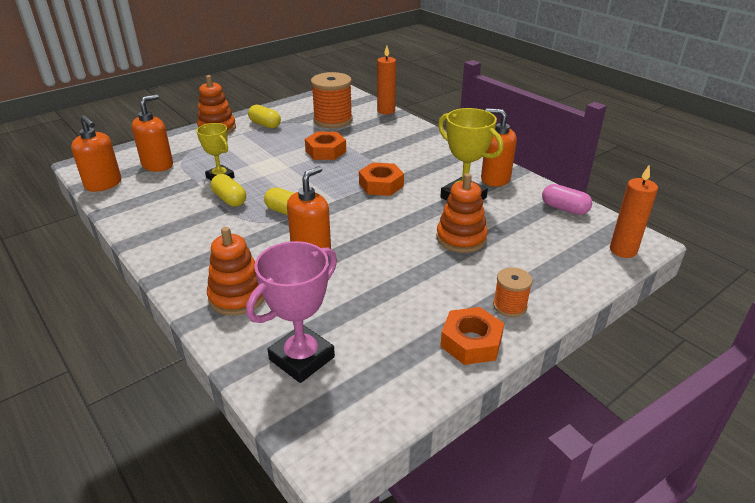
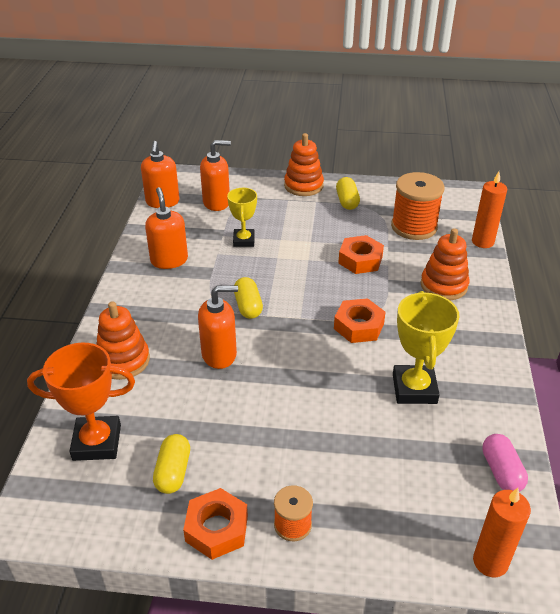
camera: 45 degrees right, 5 degrees up
yellow capsule [211,174,246,207] -> yellow capsule moved to [153,434,190,494]
pink trophy [246,241,337,383] -> orange trophy [27,343,135,461]
orange stacking toy [436,173,488,253] -> orange stacking toy moved to [420,228,470,300]
orange soap dispenser [481,109,517,187] -> orange soap dispenser moved to [145,187,188,269]

